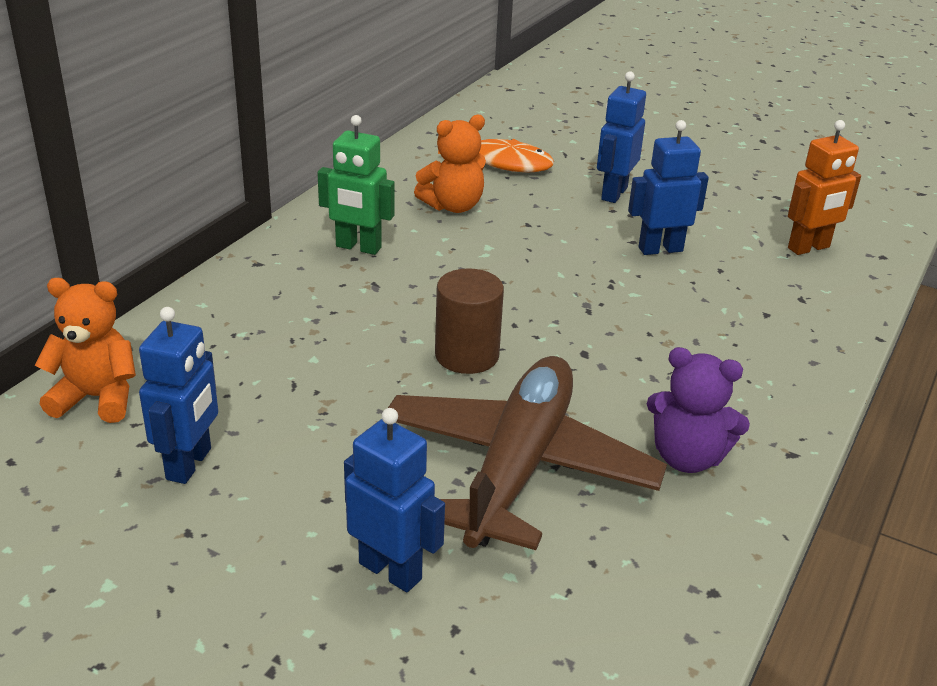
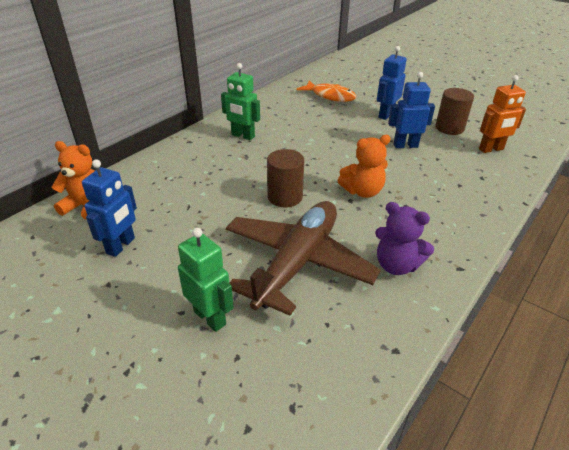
camera: 10 degrees right, 5 degrees up
blue robot [344,408,445,592] -> green robot [178,228,234,332]
orange teddy bear [414,114,486,213] -> orange teddy bear moved to [337,135,391,198]
none -> brown cylinder [435,88,474,135]

